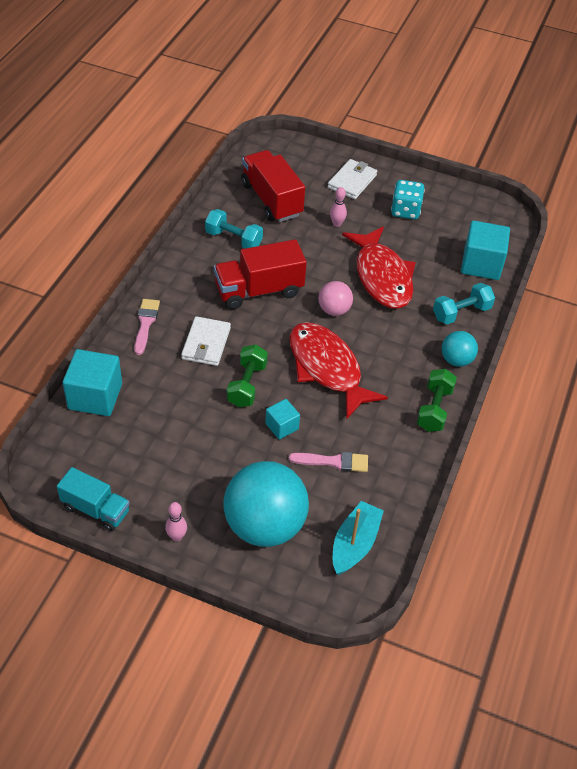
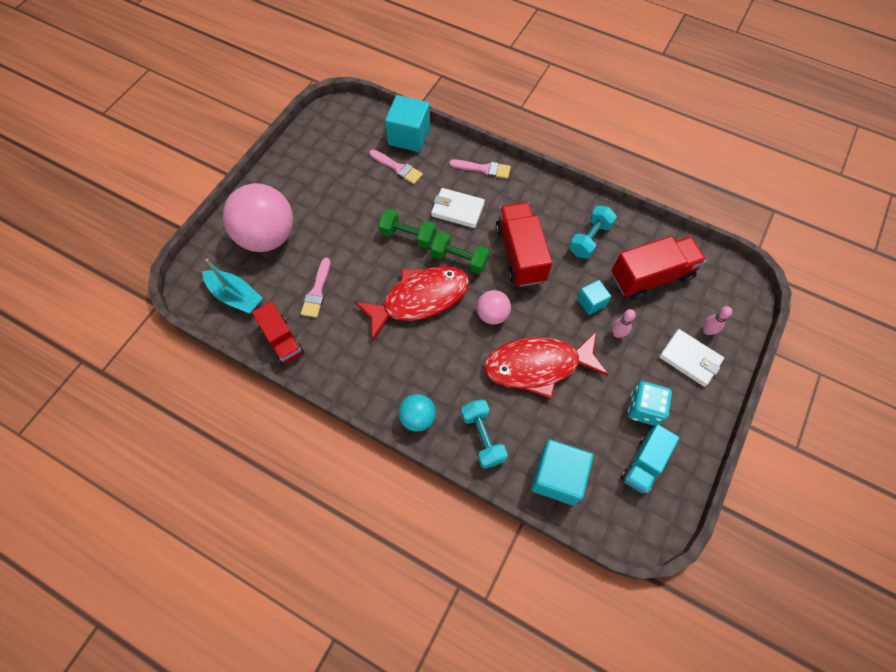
camera: 100 degrees right, 15 degrees up
turquoise truck [57,467,130,531] -> turquoise truck moved to [621,424,680,494]
pink bowling pin [165,502,187,541] -> pink bowling pin moved to [703,306,732,335]
turquoise ball [223,461,309,547] -> pink ball [223,183,293,252]
turquoise cube [265,399,300,440] -> turquoise cube moved to [577,280,611,315]
green dumbbell [417,369,457,432] -> green dumbbell moved to [430,231,490,274]
none -> red truck [252,301,305,365]
none -> pink brush [369,150,423,184]

